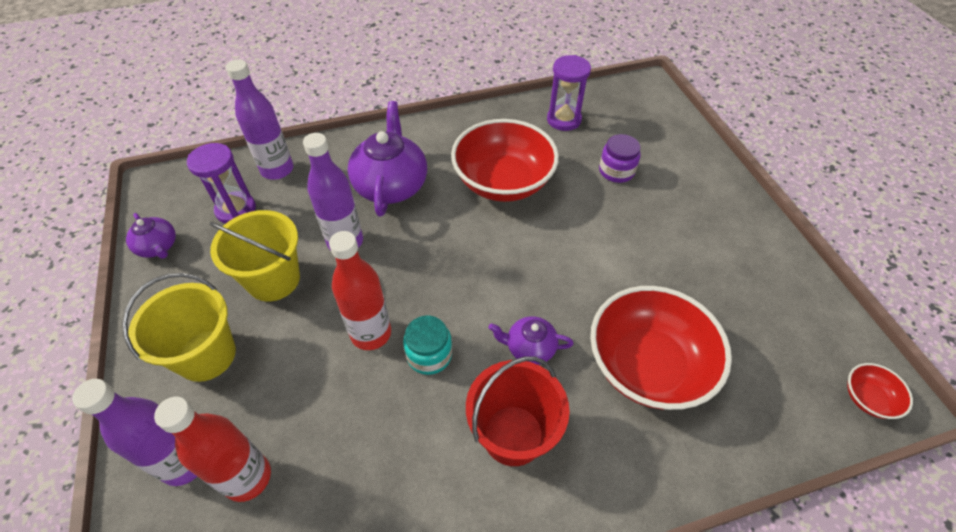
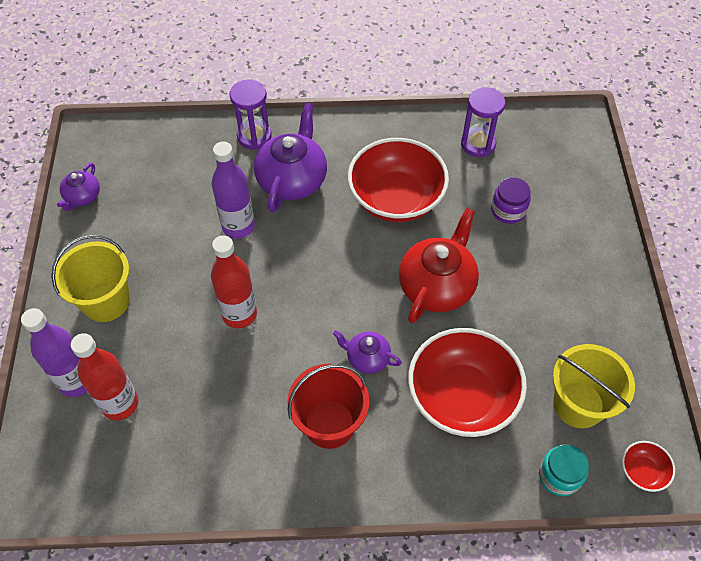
camera: 15 degrees right, 5 degrees up
purple teapot [126,213,176,259] -> purple teapot turned 45 degrees clockwise [57,163,100,211]
purple hourglass [187,143,256,224] -> purple hourglass moved to [230,80,272,150]
yellow bucket [209,210,300,302] -> yellow bucket moved to [553,344,635,428]
purple bottle [226,59,293,180] -> none
turquoise jar [403,316,452,375] -> turquoise jar moved to [539,444,589,496]
none -> red teapot [399,208,479,323]

